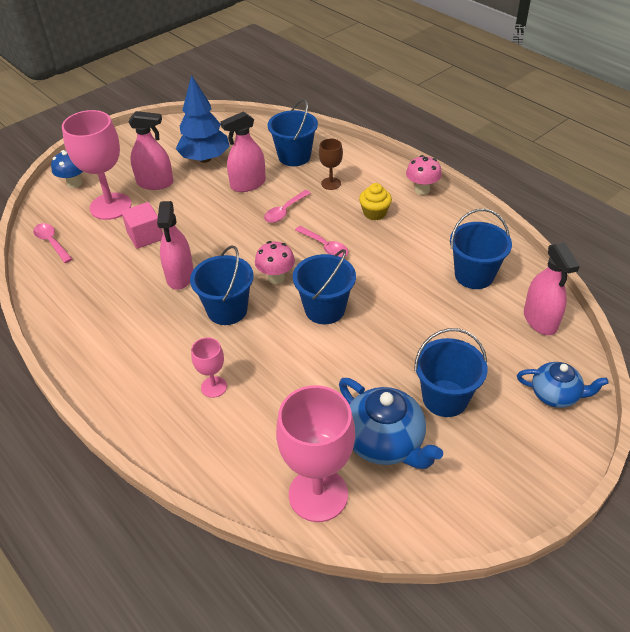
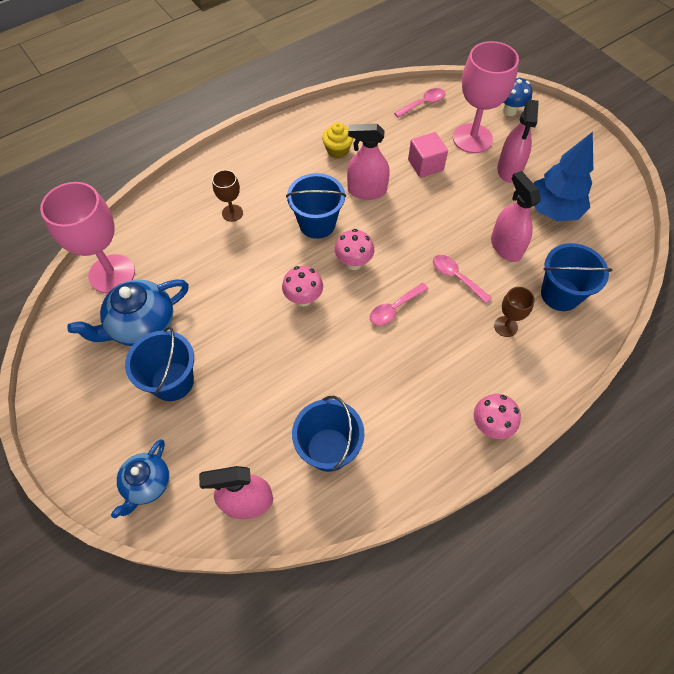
camera: 95 degrees right, 15 degrees up
pink goblet [191,337,227,398] -> brown goblet [212,170,243,222]
blue bucket [293,249,356,324] -> pink mushroom [282,266,323,306]
yellow cupcake [359,183,392,220] -> yellow cupcake moved to [322,122,353,159]

